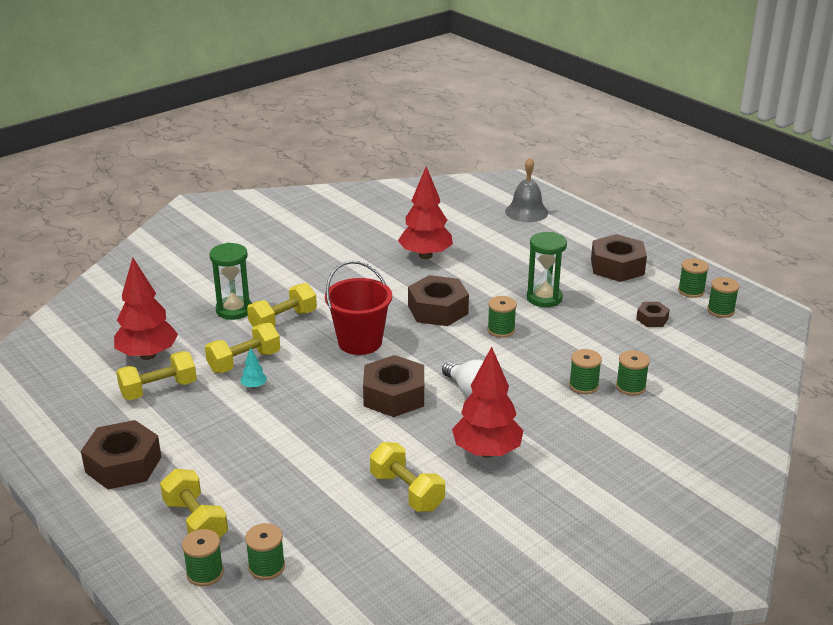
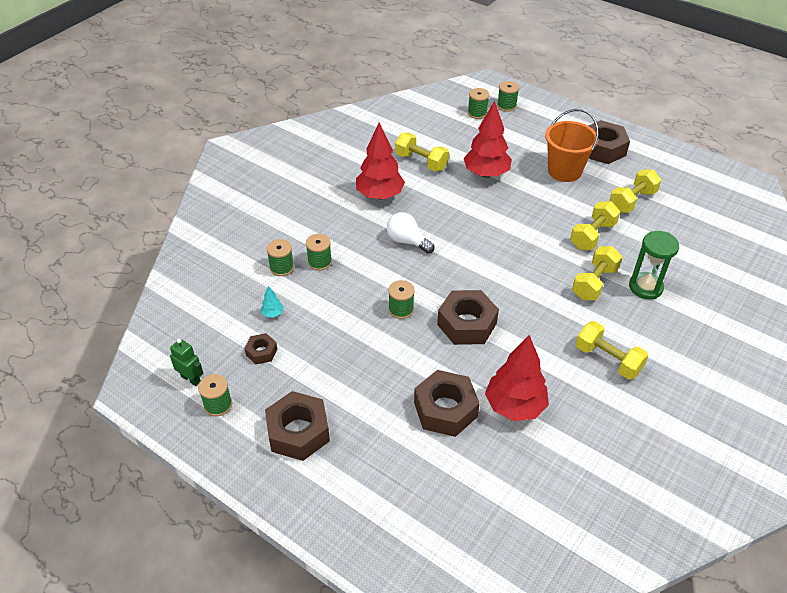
camera: 165 degrees right, 15 degrees up
red tree [114,257,178,360] -> red tree moved to [464,101,512,178]
yellow dumbbell [160,469,228,538] -> yellow dumbbell moved to [576,321,648,380]
turquoise tree [241,347,267,389] -> turquoise tree moved to [261,286,284,317]
red bucket [325,261,392,355] -> none
brown nut [363,355,424,417] -> brown nut moved to [414,370,480,437]
grey bell [505,158,548,222] -> none
green hourglass [527,232,567,307] -> none
green spool [707,277,740,318] -> green robot [170,338,203,386]
none -> orange bucket [545,109,599,182]

